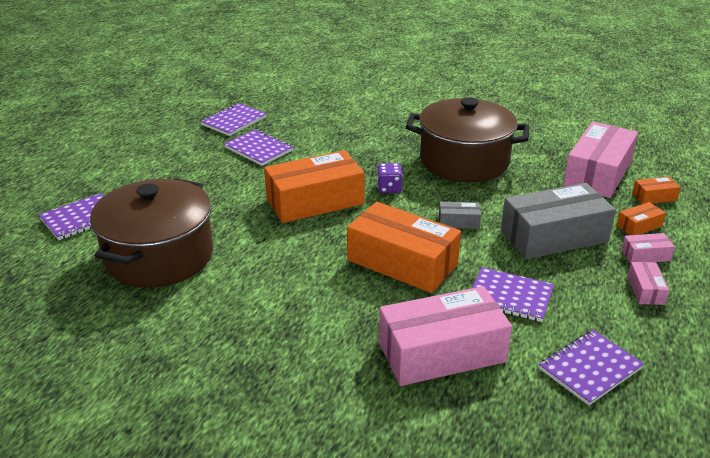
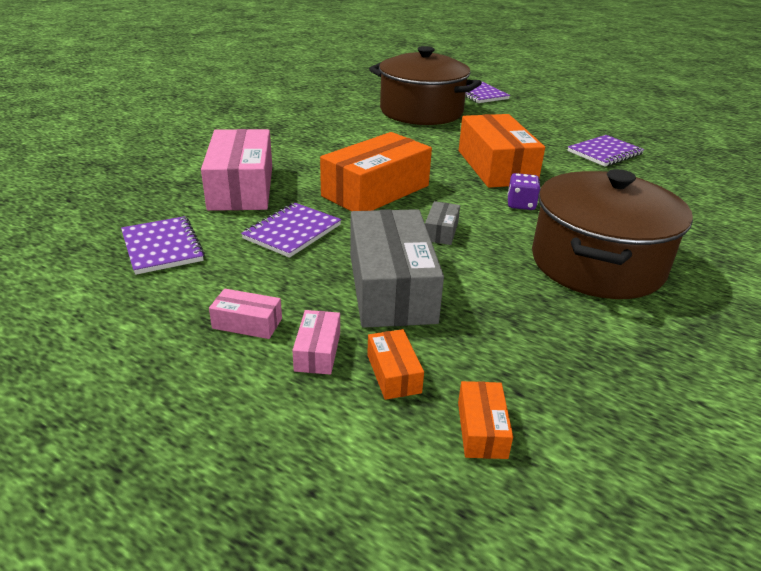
camera: 100 degrees right, 0 degrees up
purple notebook [201,103,267,136] -> none
pink box [563,122,638,198] -> none

